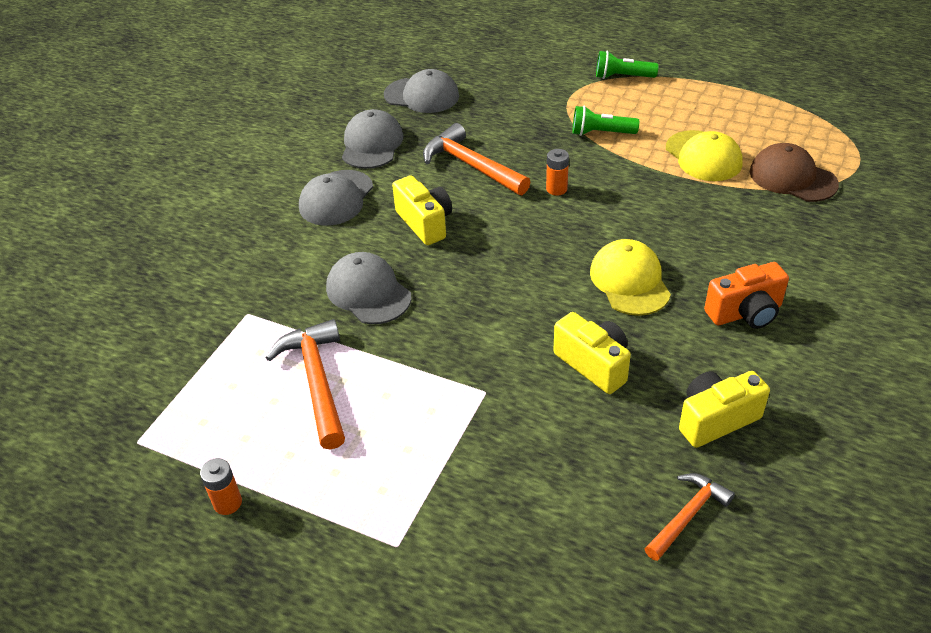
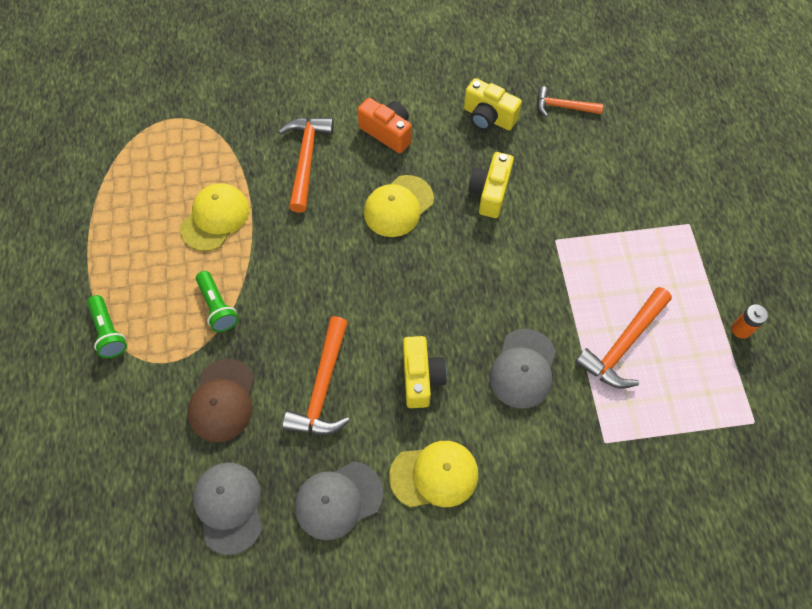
camera: 125 degrees left, 20 degrees up
grey cap [299,170,373,226] -> yellow cap [389,441,478,507]
yellow camera [392,175,452,245] -> yellow camera turned 150 degrees clockwise [403,336,447,408]
orange battery [546,149,569,196] -> none
brown cap [750,143,839,202] -> brown cap moved to [187,359,254,442]
none -> orange hammer [278,117,334,213]

